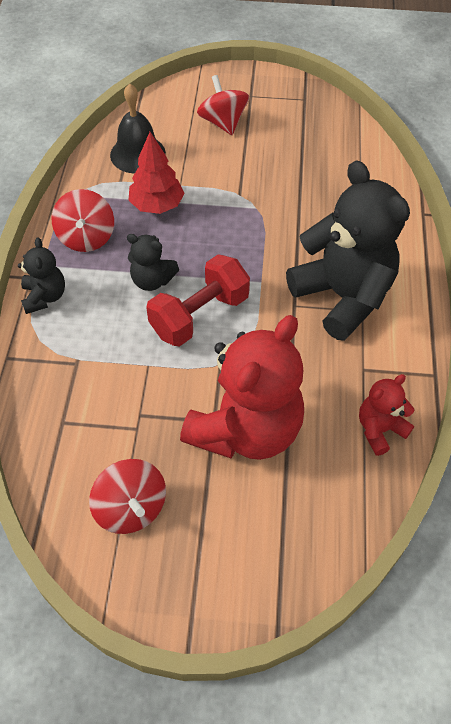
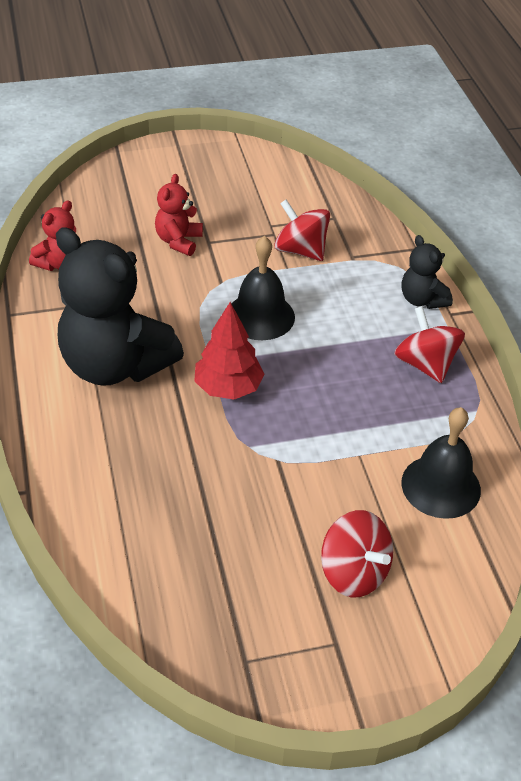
camera: 160 degrees right, 10 degrees down
red spinning top [89,459,166,534] -> red spinning top moved to [274,200,330,261]
black teddy bear [127,234,179,291] -> none
red tree [128,132,184,214] -> red tree moved to [194,302,265,400]
red dumbbell [146,254,250,346] -> black bell [232,236,295,340]
red teddy bear [180,315,304,460] -> red teddy bear [155,174,203,256], size x0.48

